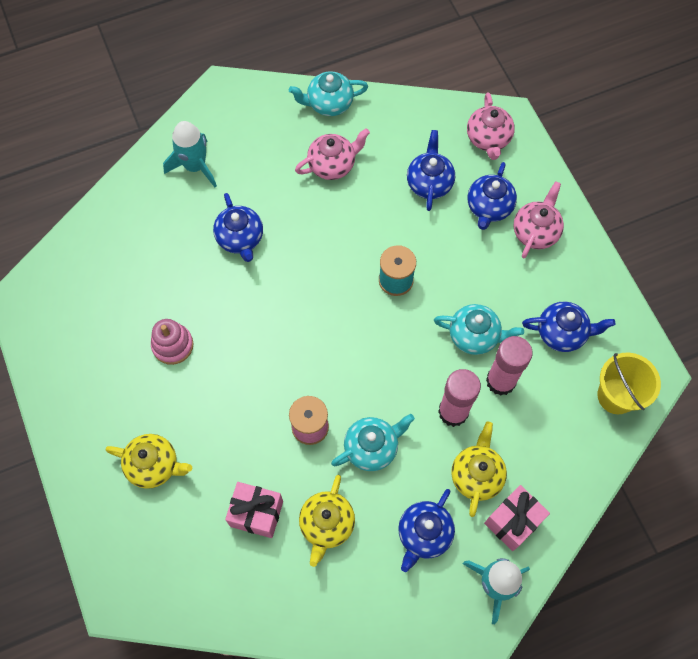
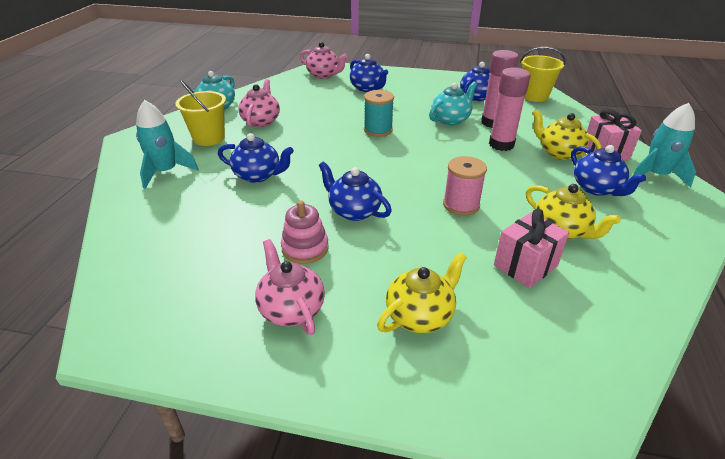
camera: 55 degrees left, 30 degrees down
turquoise teapot [331,414,415,471] -> none
blue teapot [407,130,455,211] -> blue teapot moved to [318,161,392,221]
pink teapot [513,181,564,258] -> pink teapot moved to [255,239,325,335]
none -> yellow bucket [175,80,226,146]

